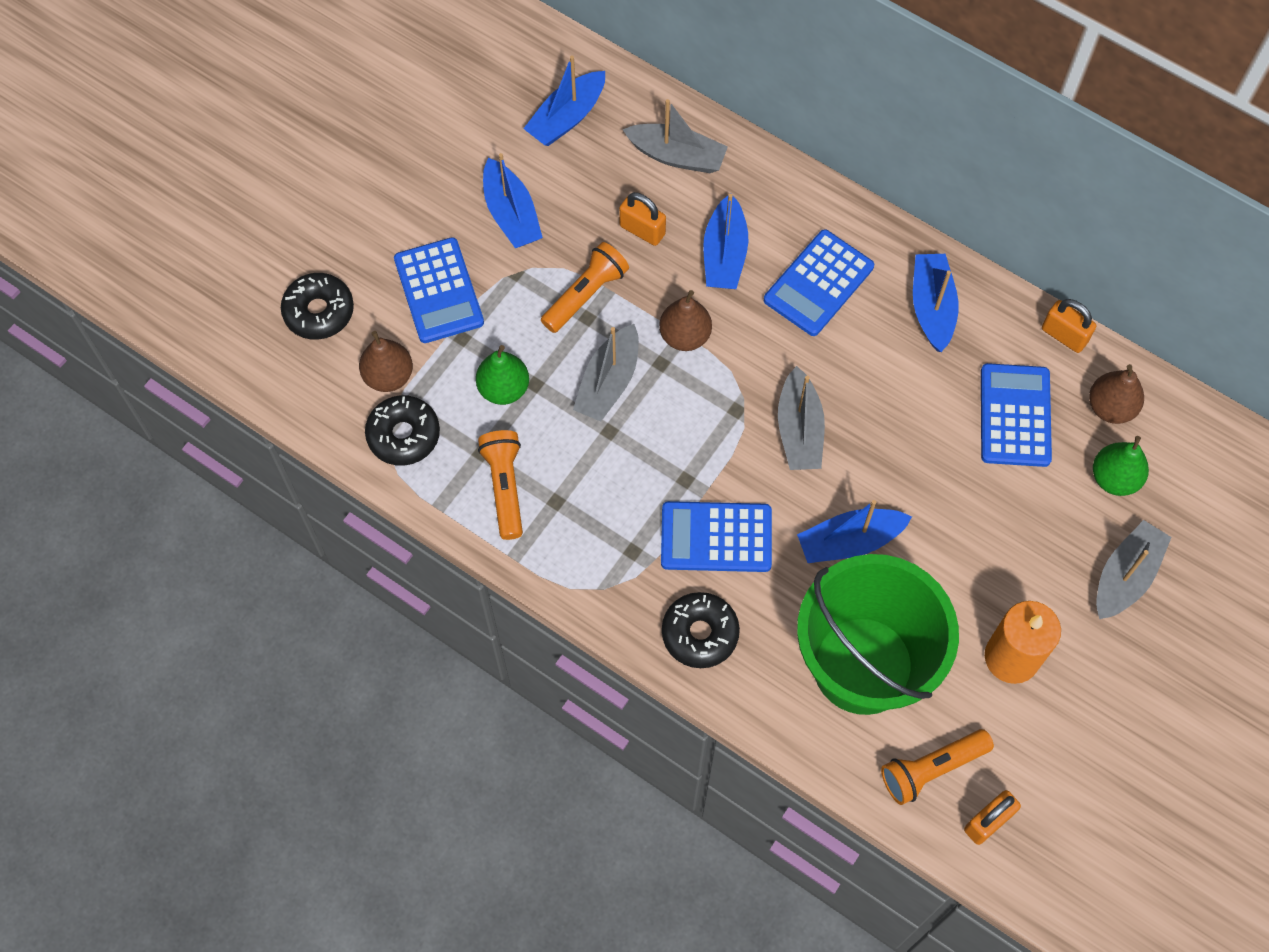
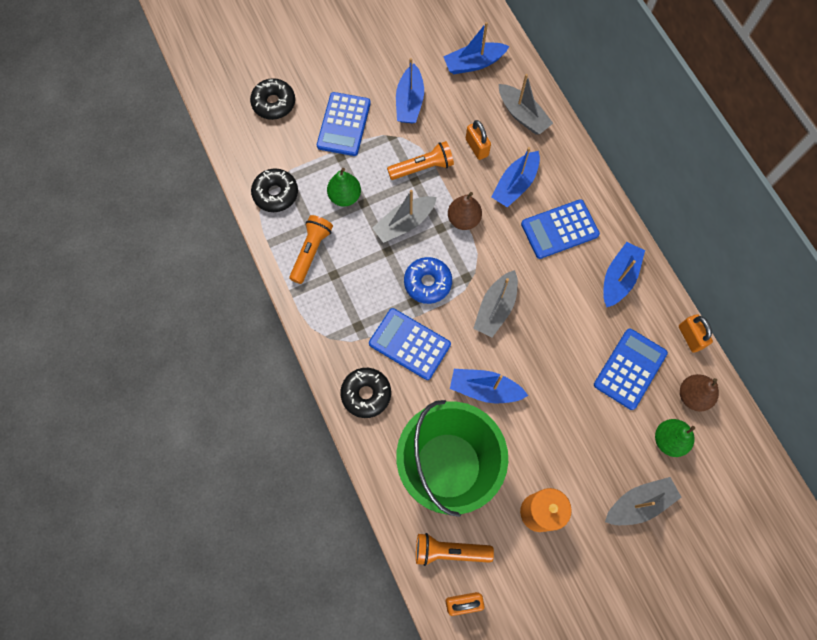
camera: 30 degrees right, 5 degrees up
brown pear [359,331,413,392] -> none
none -> blue donut [404,257,452,304]

